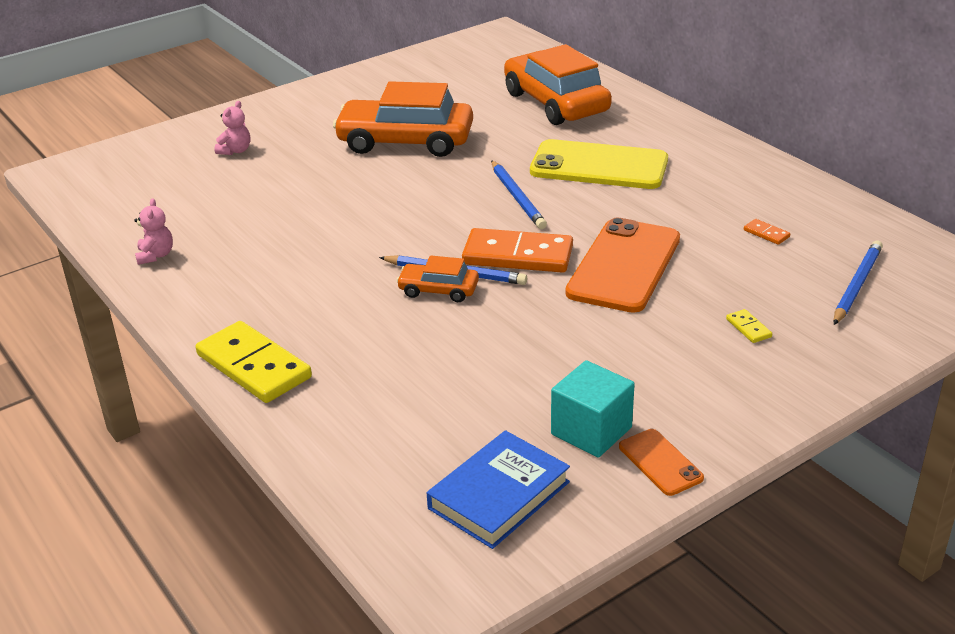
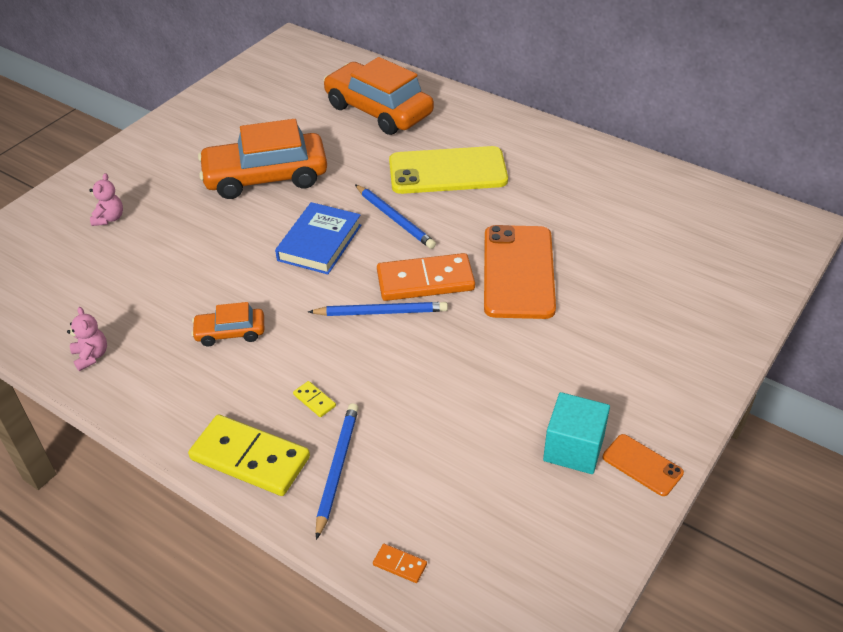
camera: 20 degrees left, 10 degrees up
orange car [396,256,479,302] -> orange car moved to [191,302,264,346]
blue book [427,430,570,549] -> blue book moved to [275,202,361,274]
yellow domino [726,309,772,343] -> yellow domino moved to [293,381,336,417]
orange domino [744,219,790,245] -> orange domino moved to [373,544,427,583]
blue pencil [834,241,883,325] -> blue pencil moved to [316,403,359,540]

